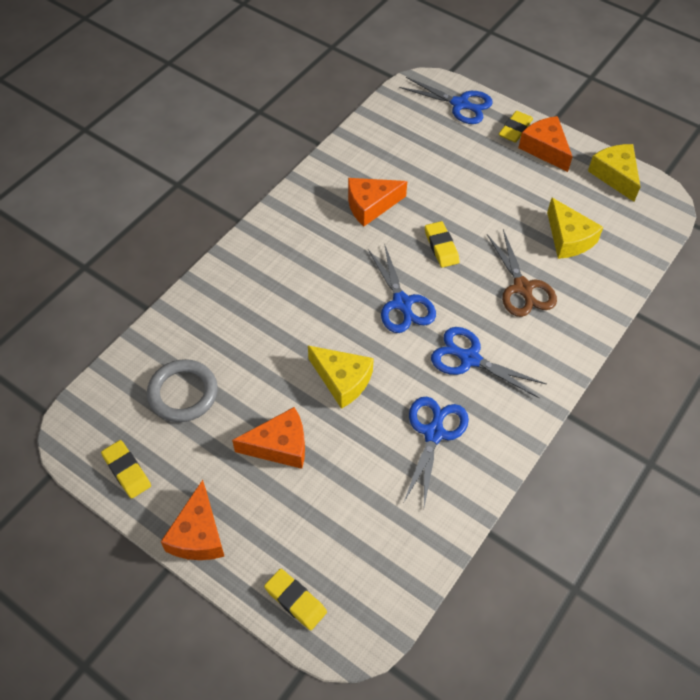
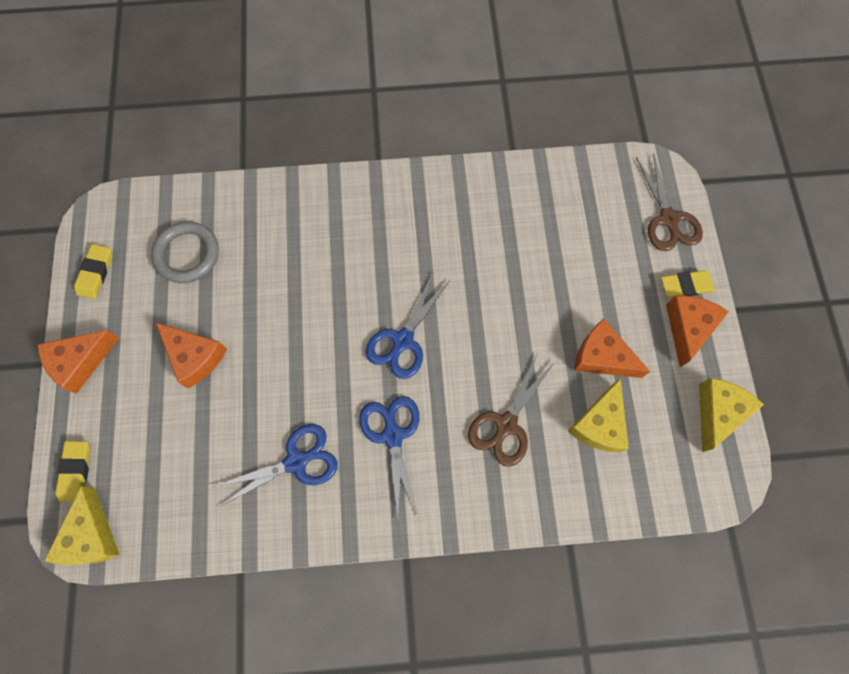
camera: 50 degrees right, 15 degrees up
yellow cheese [308,346,374,409] -> yellow cheese moved to [44,486,120,565]
orange cheese [348,178,407,226] -> orange cheese moved to [574,318,650,378]
blue scissors [399,77,493,124] -> brown scissors [636,153,703,251]
yellow eraser [425,221,460,268] -> none

